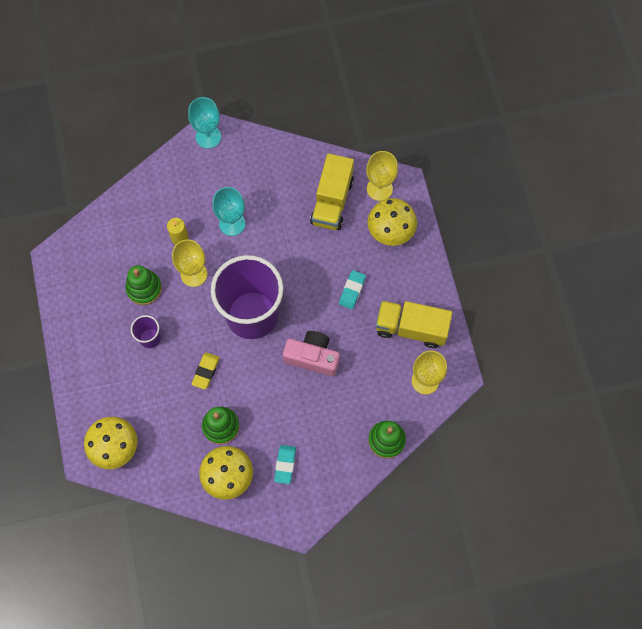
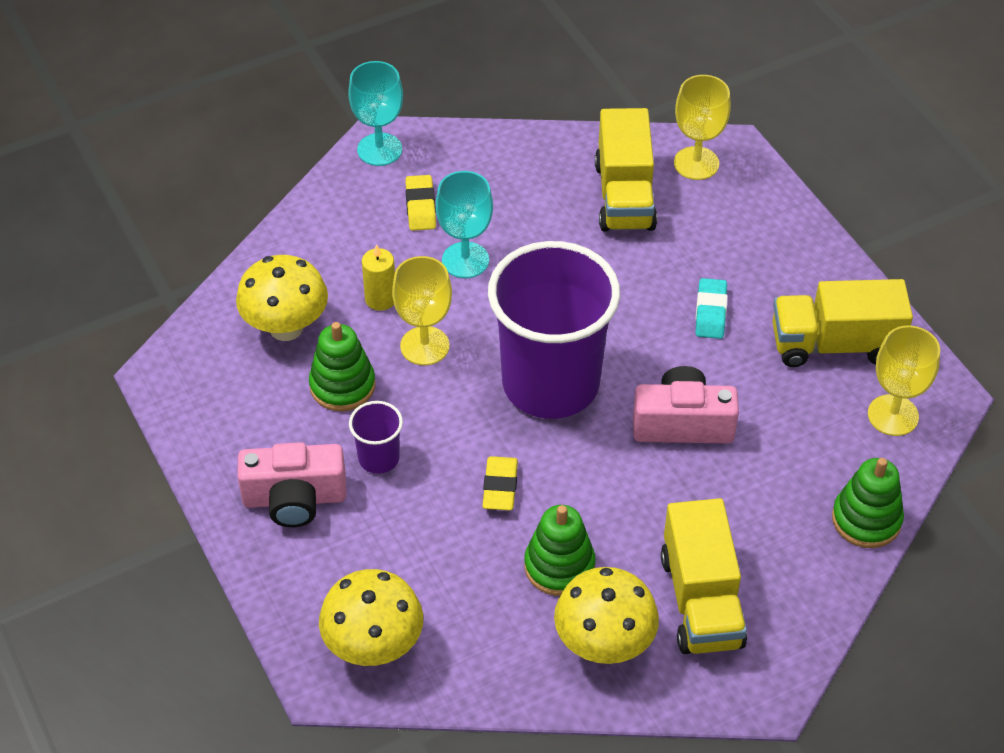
camera: 15 degrees left, 20 degrees down
turquoise eraser [274,445,296,484] -> yellow truck [661,498,747,654]
yellow mushroom [367,198,417,246] -> yellow mushroom moved to [236,255,328,341]
none -> pink camera [237,442,346,527]
none -> yellow eraser [405,175,436,231]

